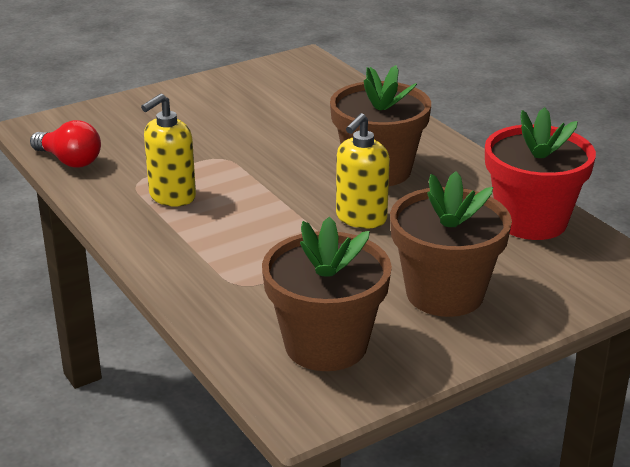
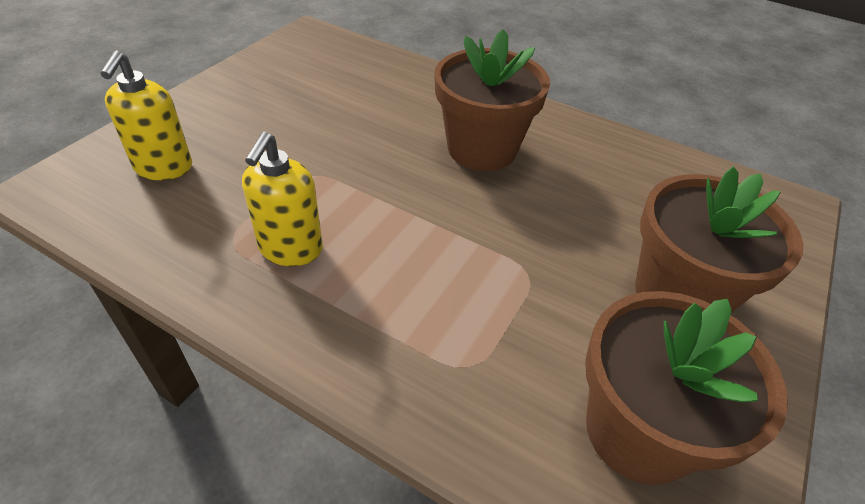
camera: 30 degrees left, 15 degrees up
red light bulb [30,120,101,168] -> none
yellow soap dispenser [336,113,390,229] -> yellow soap dispenser moved to [100,50,192,180]
red flower pot [485,107,596,240] -> none

